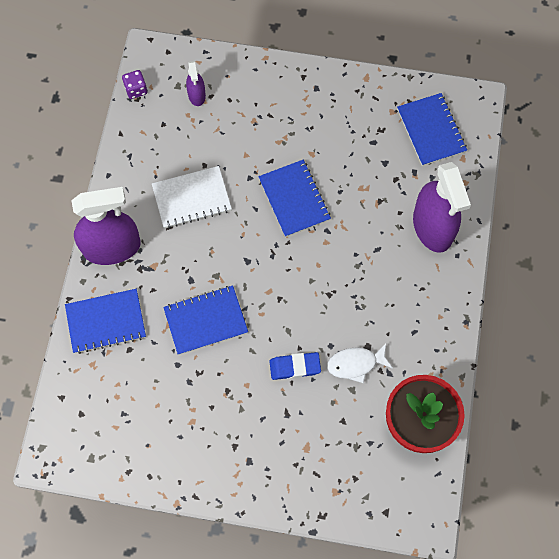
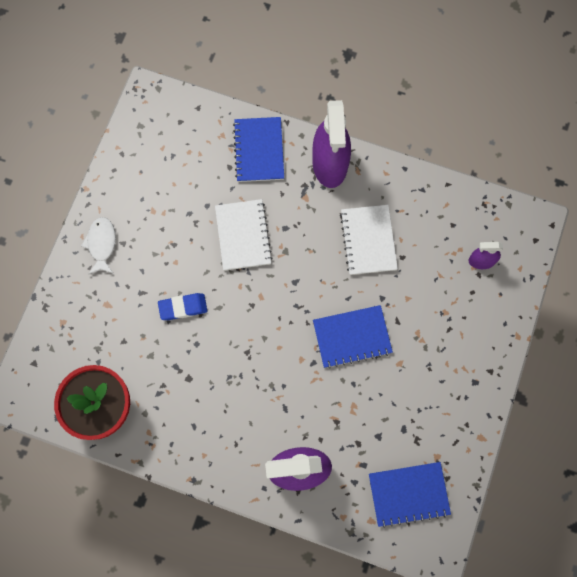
camera: 100 degrees right, 5 degrees up
purple dice [122,70,147,99] -> none
blue notebook [163,285,248,355] -> white notebook [215,199,273,271]
blue eraser [269,352,321,380] -> blue eraser turned 75 degrees clockwise [158,293,207,320]
white fish [327,343,393,383] -> white fish moved to [81,217,116,275]

